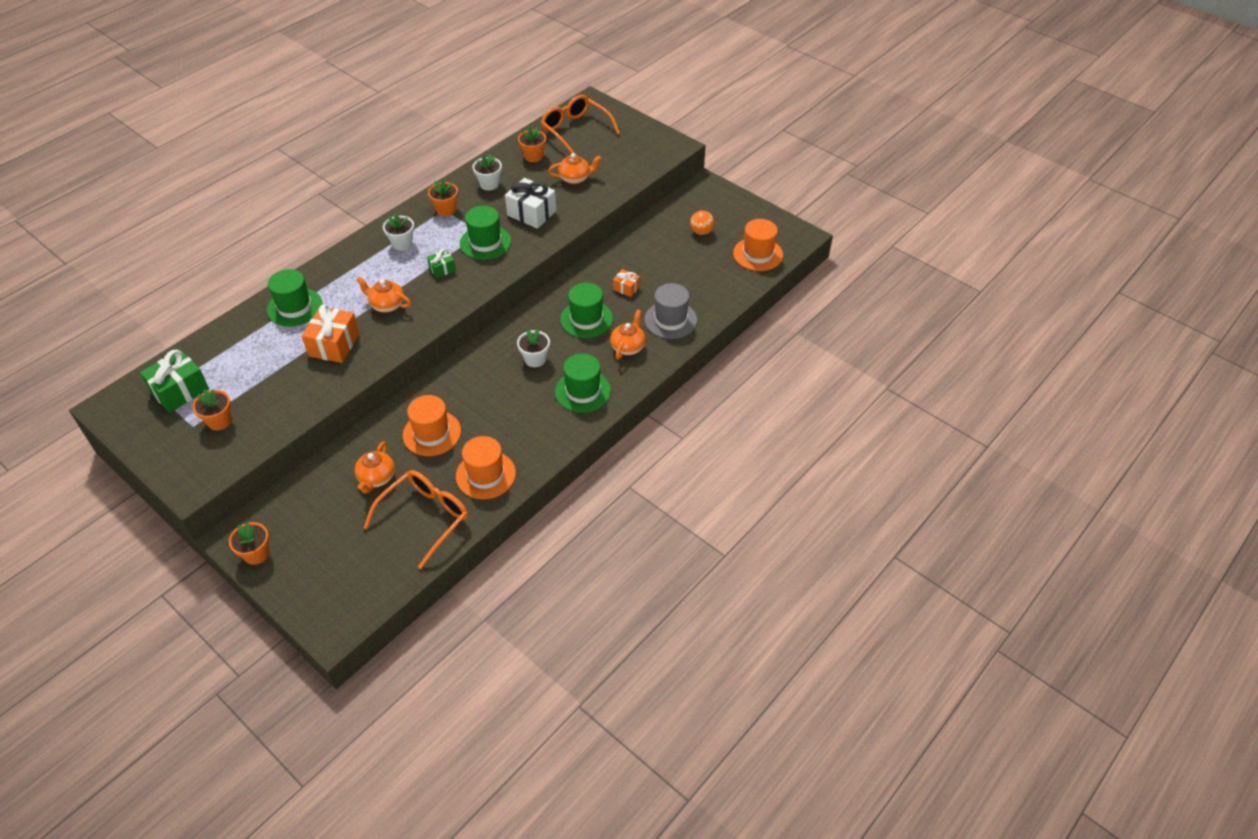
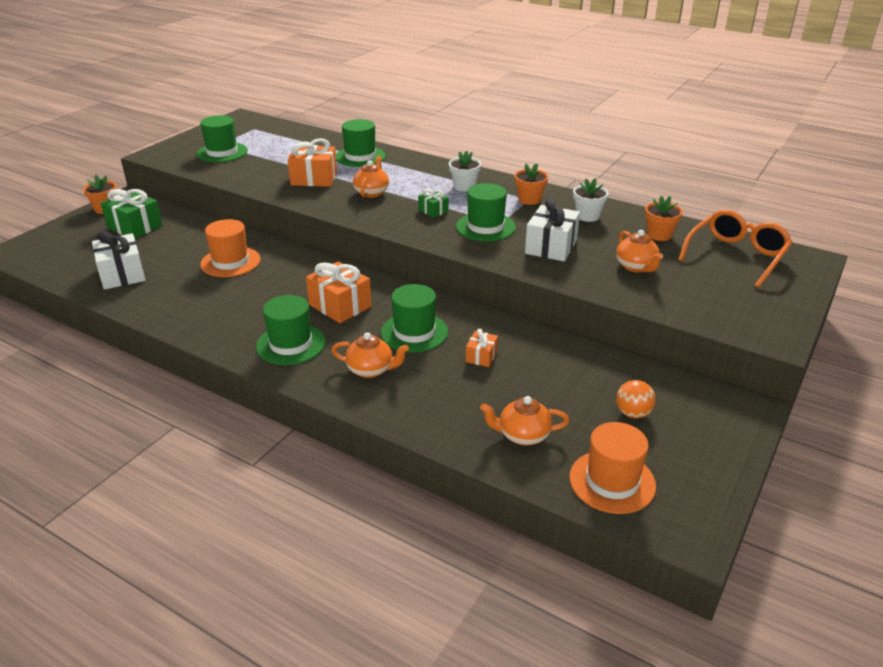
camera: 80 degrees right, 15 degrees down
green gift [140,350,209,413] -> green gift moved to [101,189,163,239]
orange flower pot [193,389,232,430] -> green hat [197,115,248,162]
orange teapot [355,441,395,494] -> orange teapot moved to [480,396,569,446]
orange glasses [364,470,468,569] -> white gift [92,231,146,290]
orange hat [456,436,516,499] -> none
white flower pot [517,329,550,367] -> orange gift [306,261,372,323]
grey hat [644,283,697,339] -> none

